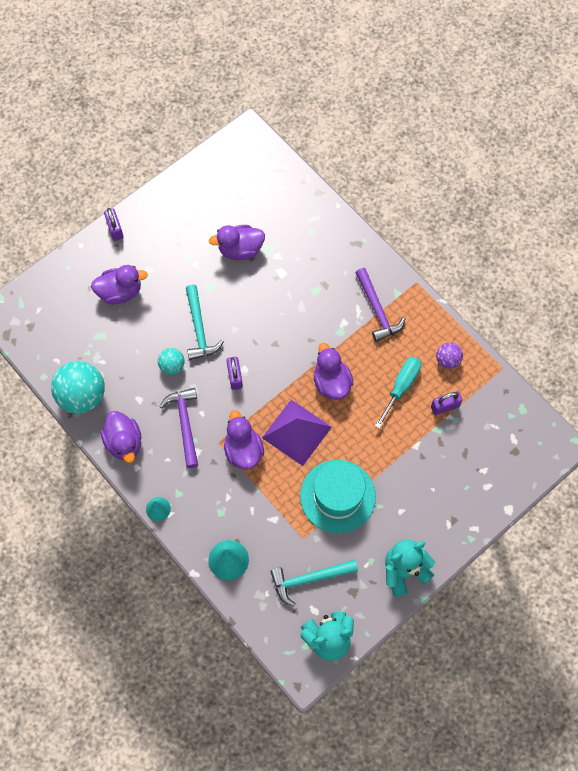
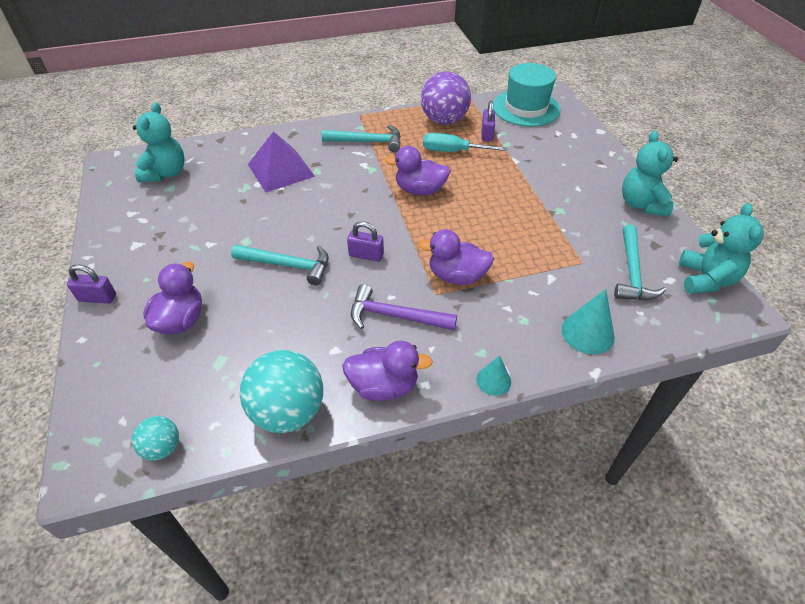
camera: 65 degrees left, 20 degrees down
turquoise ball [158,348,185,375] -> turquoise ball moved to [132,416,179,461]
purple duck [209,225,265,260] -> none
purple pyramid [262,400,332,466] -> purple pyramid moved to [248,131,315,192]
turquoise hat [300,460,376,533] -> turquoise hat moved to [493,63,561,127]
purple hammer [356,268,406,342] -> turquoise hammer [322,125,401,152]
turquoise screwdriver [375,357,421,429] -> turquoise screwdriver turned 45 degrees counterclockwise [423,133,507,152]
purple ball [436,342,463,369] -> purple ball [421,71,471,125], size x1.93
none -> turquoise teddy bear [133,102,184,182]

